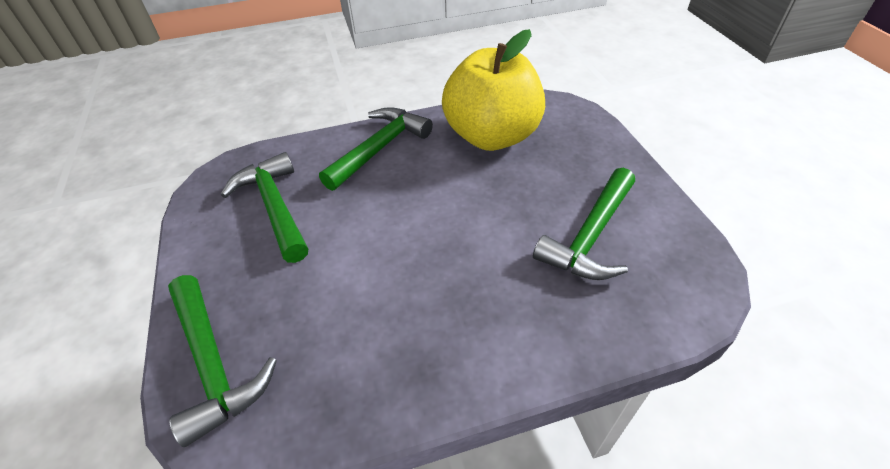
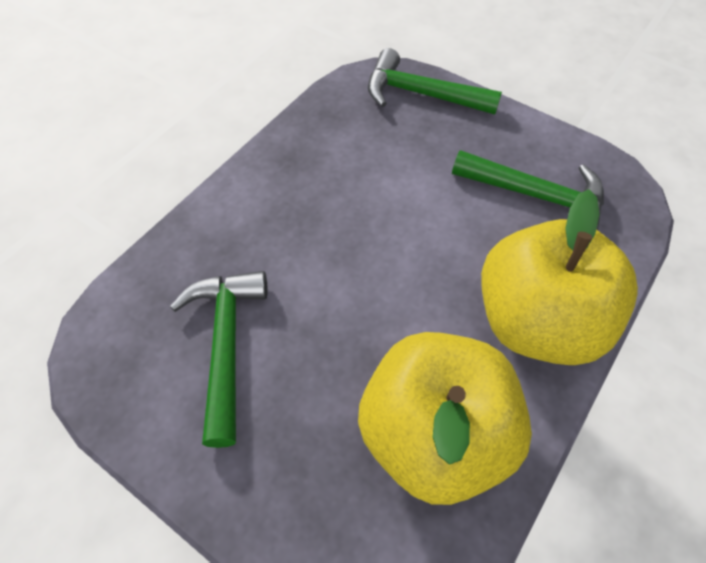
camera: 140 degrees right, 10 degrees up
green hammer [319,107,433,191] -> yellow apple [481,189,638,365]

